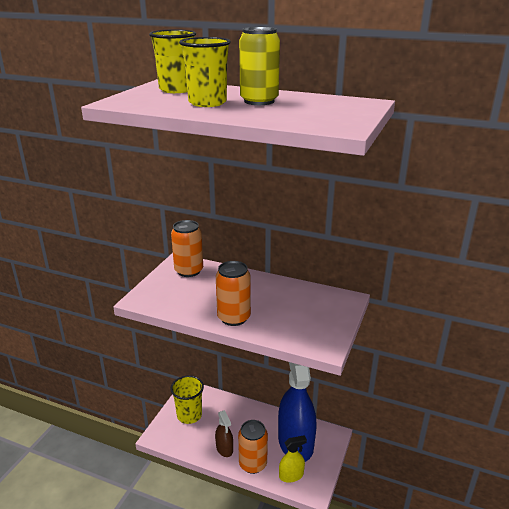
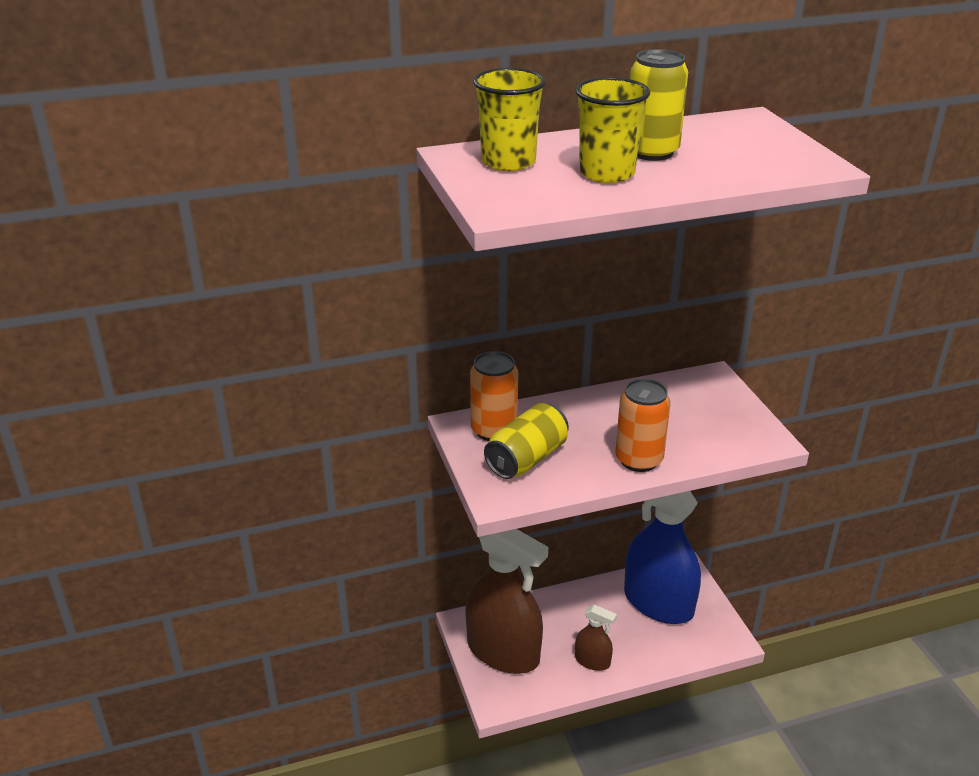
camera: 40 degrees left, 5 degrees up
yellow cup [170,375,204,424] -> brown spray bottle [465,529,548,674]
orange can [238,420,268,474] -> none
yellow spray bottle [279,435,307,483] -> none
none -> yellow can [484,403,569,479]

